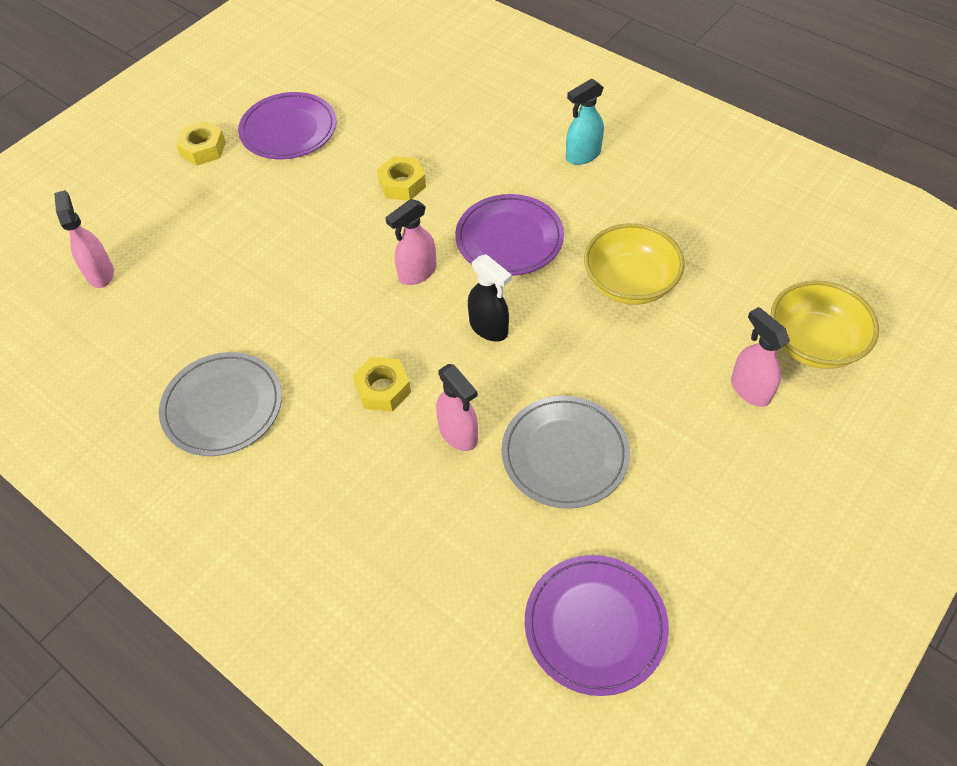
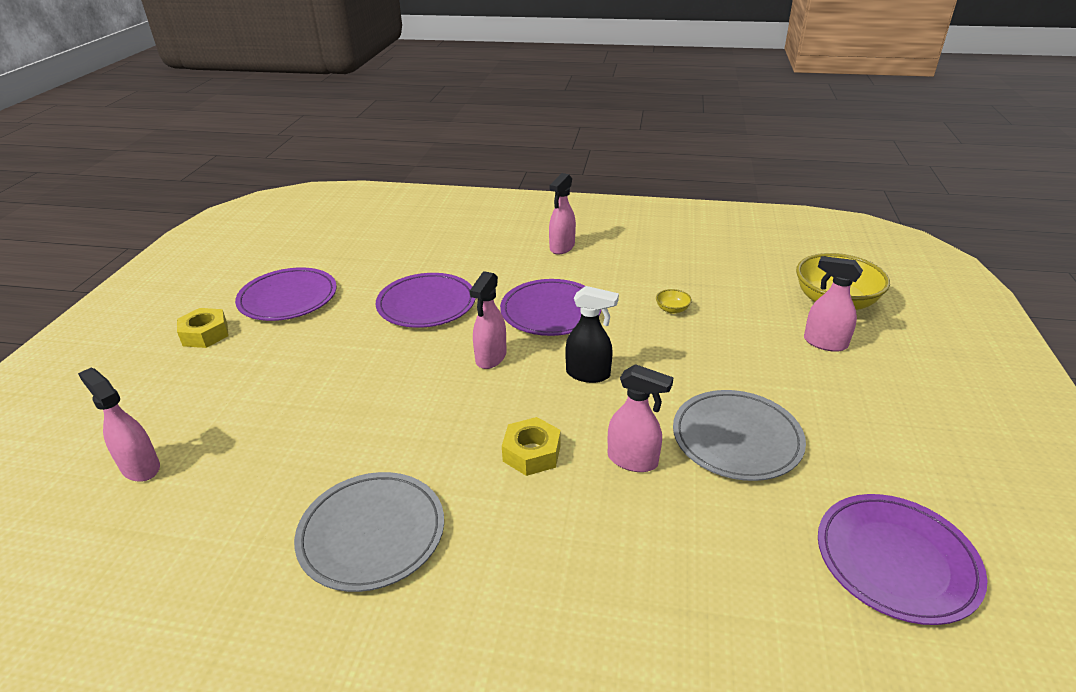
camera: 30 degrees left, 20 degrees down
yellow nut [377,156,426,201] -> purple plate [376,273,475,328]
turquoise spray bottle [566,79,604,165] -> pink spray bottle [549,173,576,254]
yellow bowl [584,223,685,305] -> yellow bowl [656,289,692,314], size x0.41

